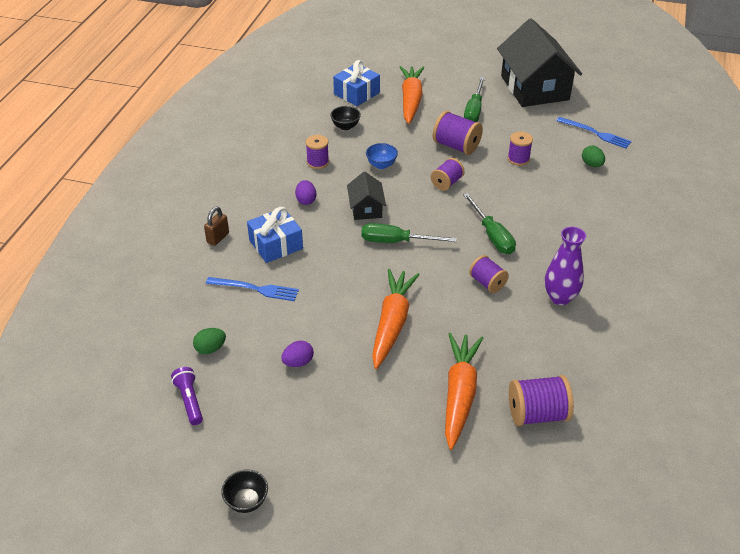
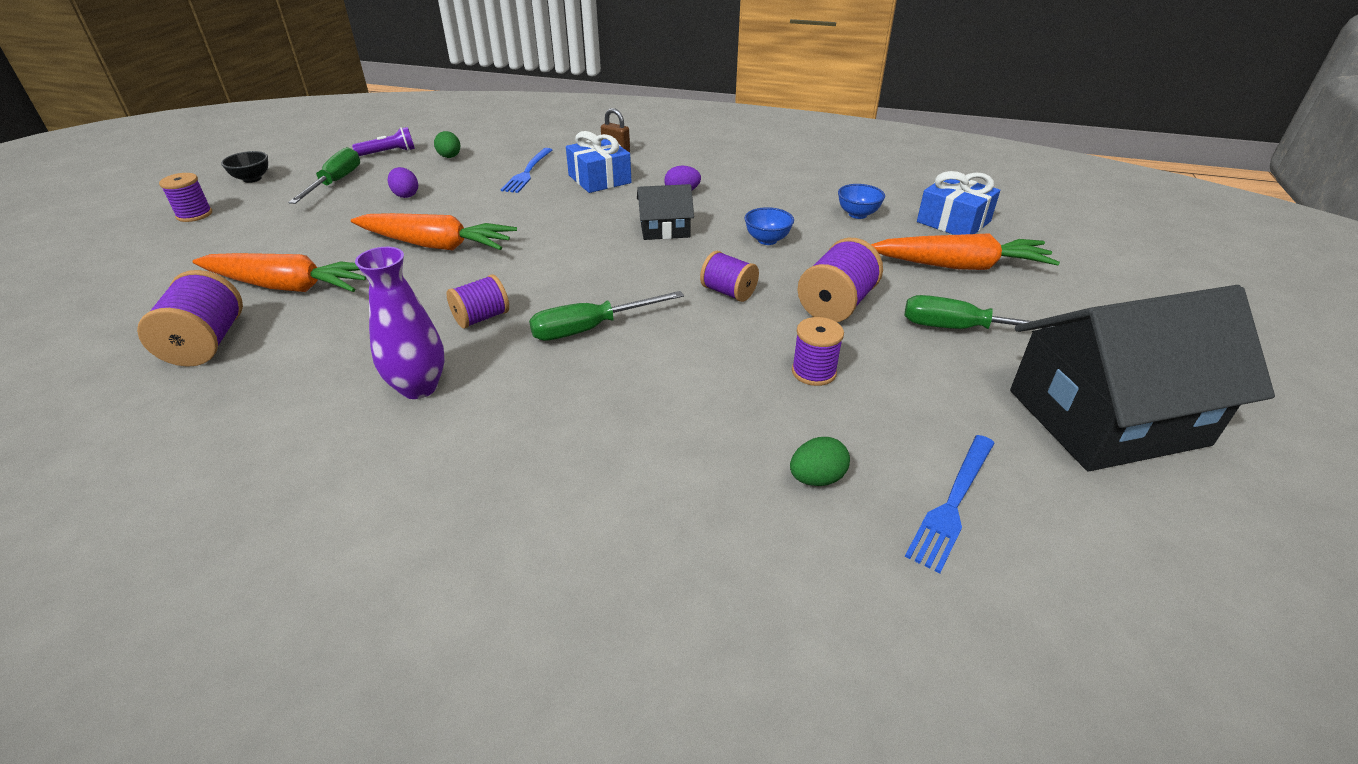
camera: 90 degrees right, 5 degrees down
purple spool [306,135,329,169] -> purple spool moved to [159,173,212,222]
black bowl [330,106,361,130] -> blue bowl [838,184,885,219]
green screwdriver [361,223,457,243] -> green screwdriver moved to [288,147,360,204]

